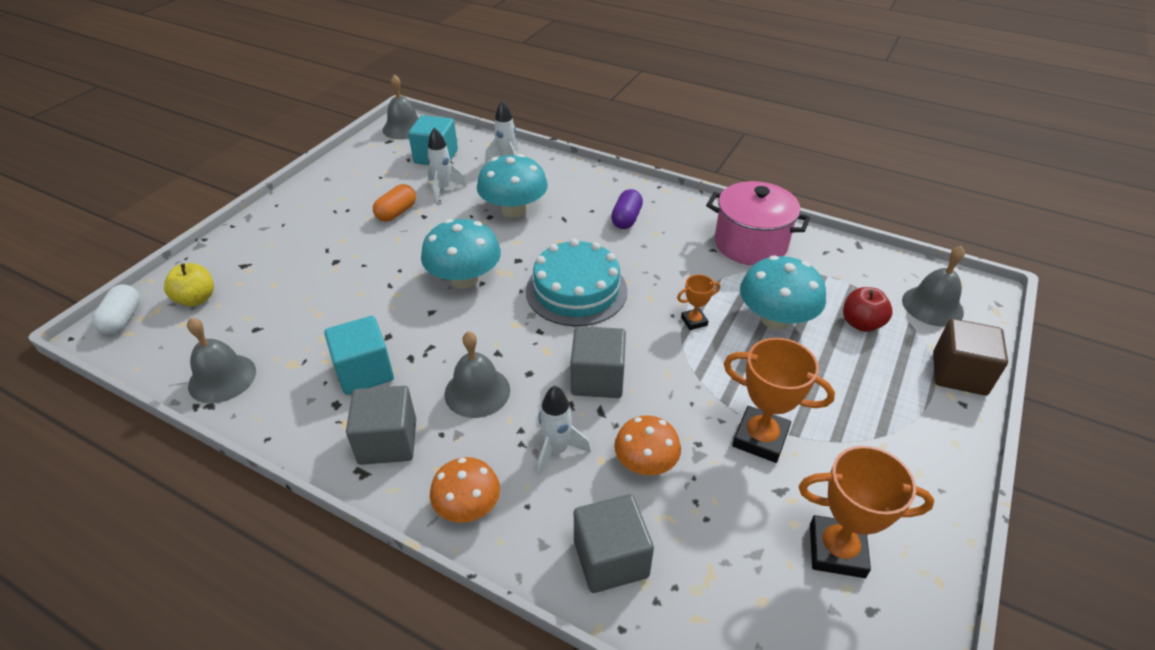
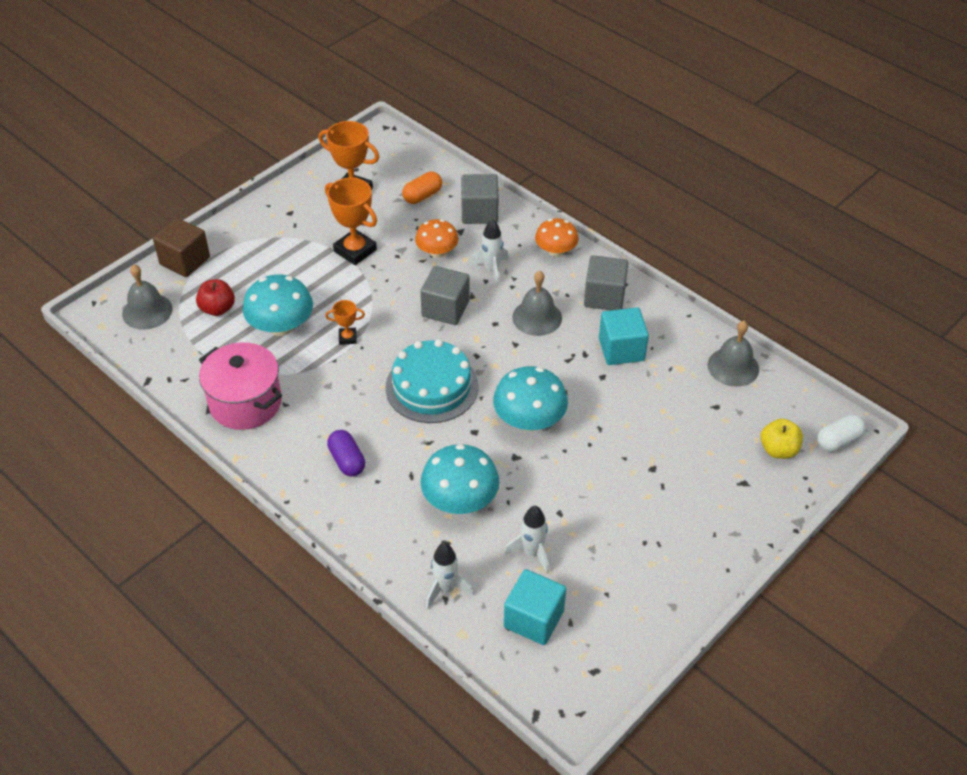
camera: 165 degrees left, 5 degrees up
white capsule [92,284,140,335] -> white capsule turned 45 degrees clockwise [817,414,866,452]
orange capsule [373,184,416,222] -> orange capsule moved to [402,172,442,204]
grey bell [382,74,418,140] -> none
purple capsule [611,189,643,229] -> purple capsule turned 60 degrees counterclockwise [327,430,365,476]

